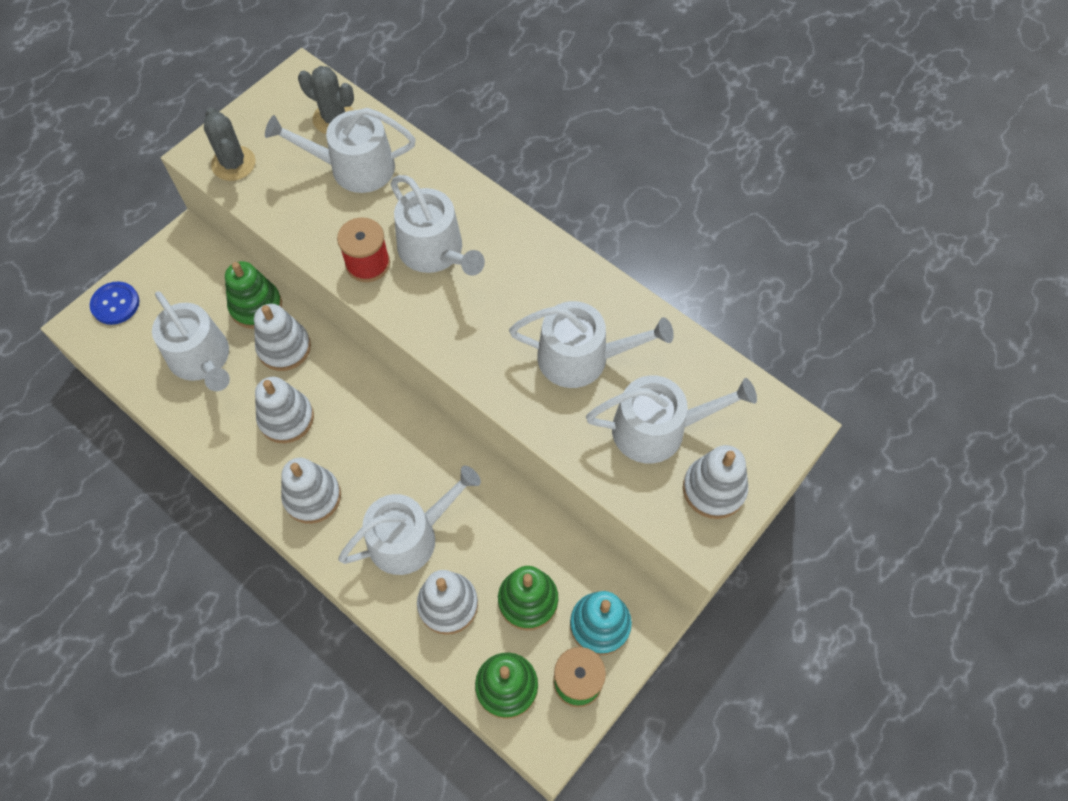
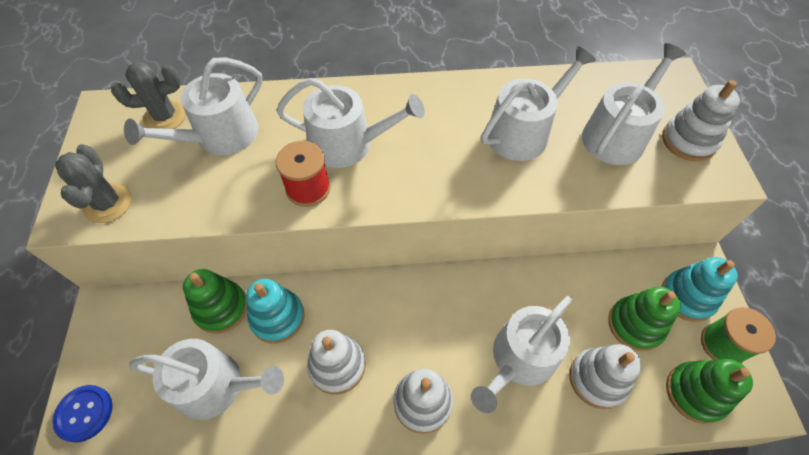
camera: 45 degrees left, 5 degrees down
grey cactus [204,108,256,181] -> grey cactus turned 60 degrees clockwise [55,144,132,223]
white stacking toy [254,304,311,371] -> turquoise stacking toy [246,279,305,344]
white watering can [338,466,481,575] -> white watering can turned 150 degrees counterclockwise [471,296,572,413]

